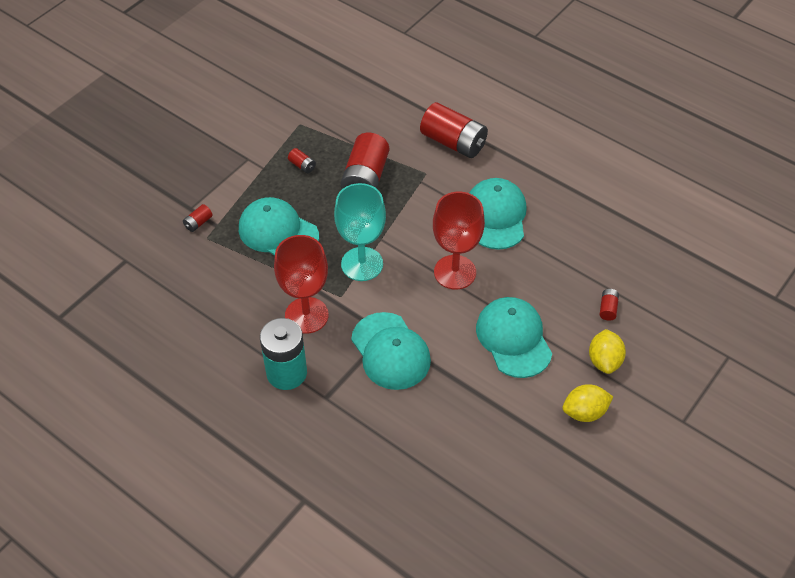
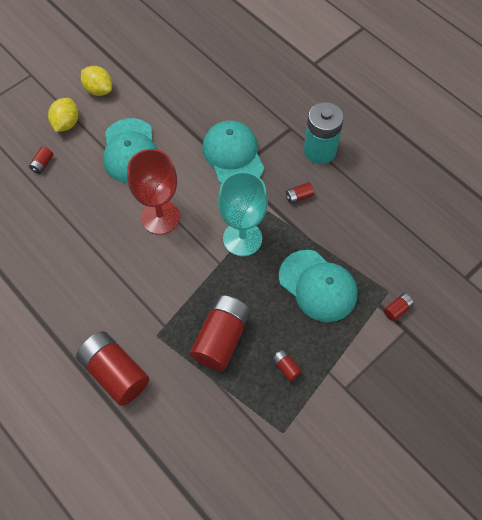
camera: 170 degrees left, 10 degrees up
red goblet [274,235,329,334] -> red battery [286,182,314,204]
turquoise cap [469,178,527,250] -> none
yellow lemon [563,384,613,422] -> yellow lemon turned 45 degrees clockwise [81,66,112,96]

